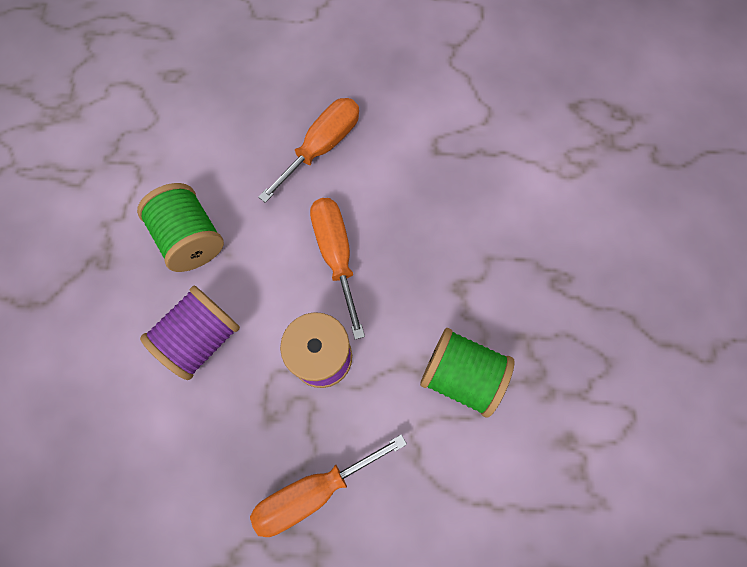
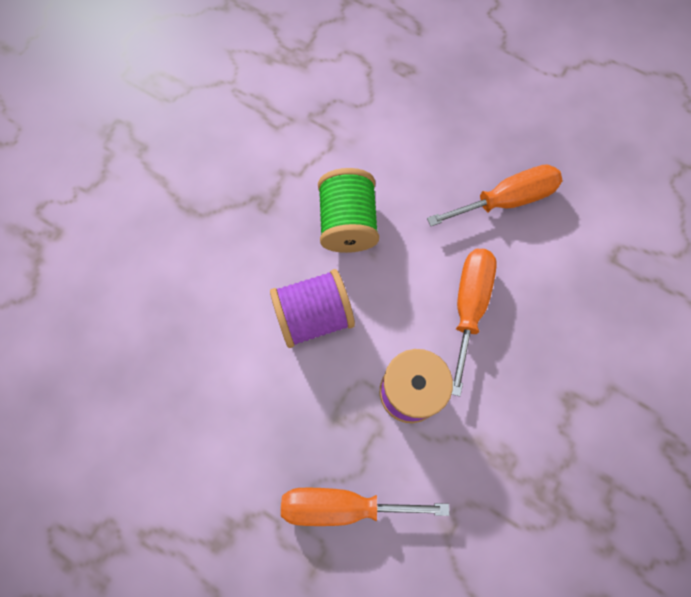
camera: 30 degrees right, 0 degrees up
green spool [420,328,515,417] -> none

